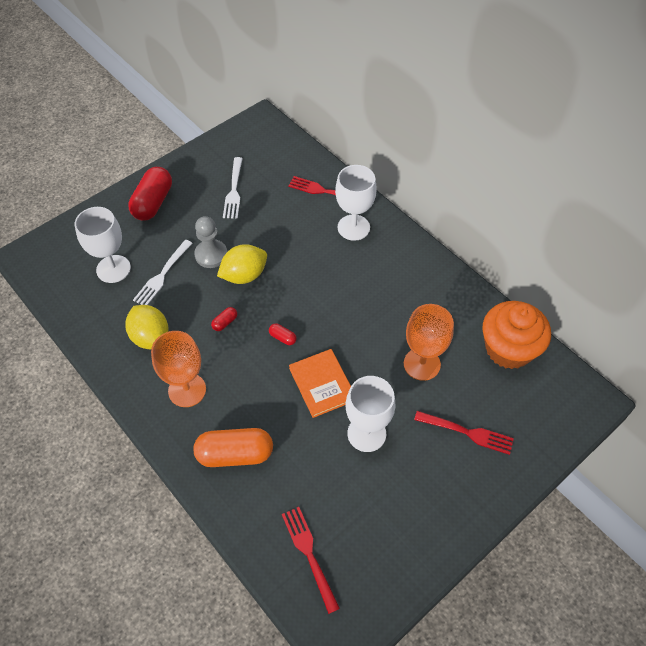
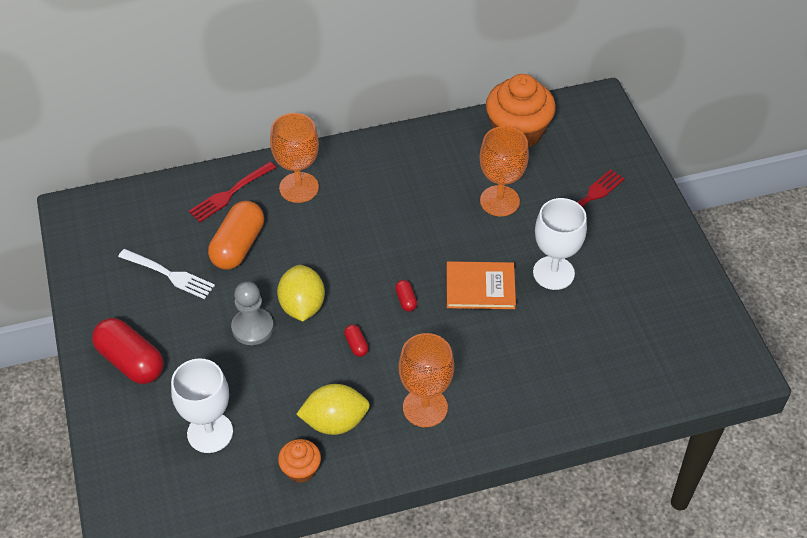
camera: 65 degrees left, 5 degrees down
white fork [133,240,193,305] -> none
orange capsule [194,428,273,467] -> orange capsule moved to [208,201,264,270]
red capsule [269,323,297,345] -> red capsule turned 75 degrees counterclockwise [395,280,417,312]
red fork [282,507,340,614] -> none
white goblet [335,165,377,241] -> orange goblet [270,113,319,203]
none -> orange cupcake [278,439,321,483]

